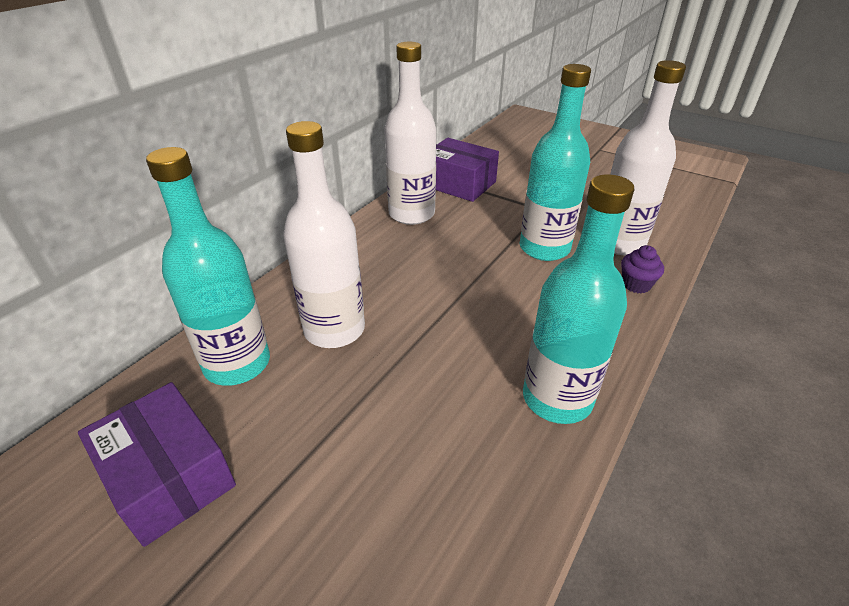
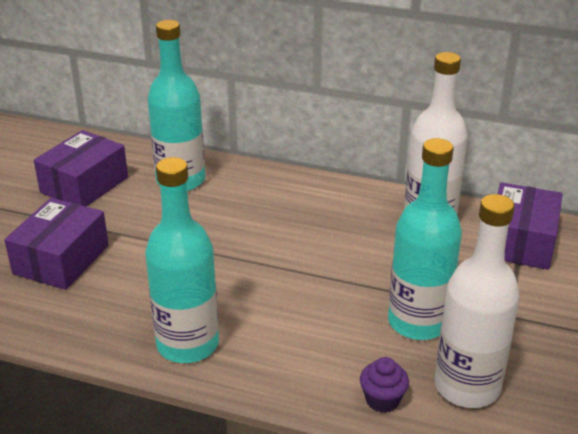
camera: 75 degrees right, 5 degrees down
white bottle [283,121,365,348] -> none
none -> purple box [4,198,109,290]

